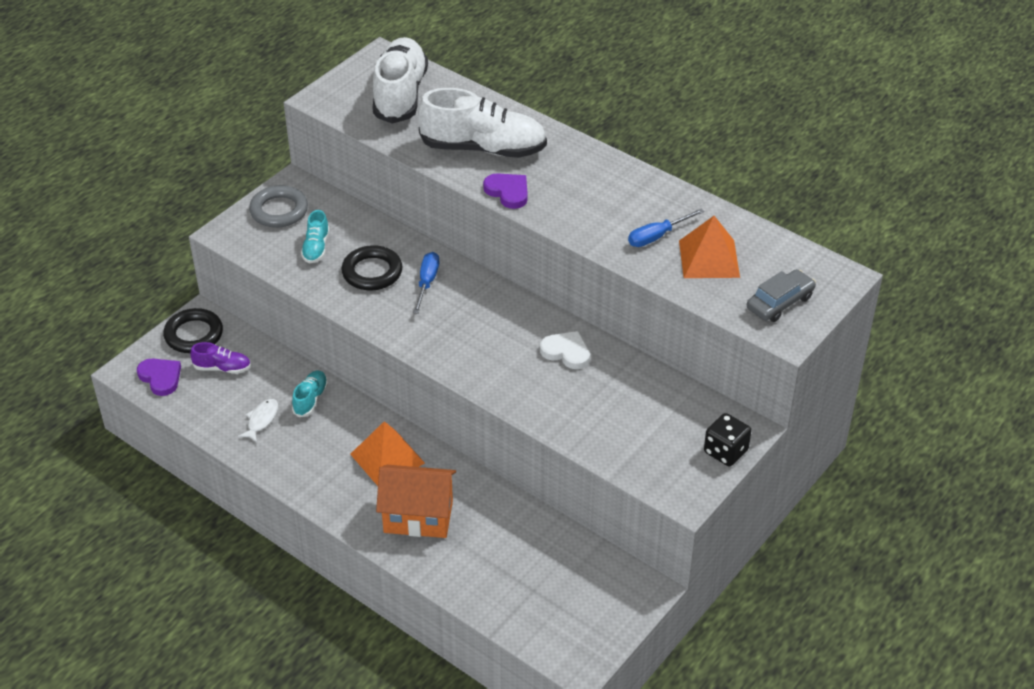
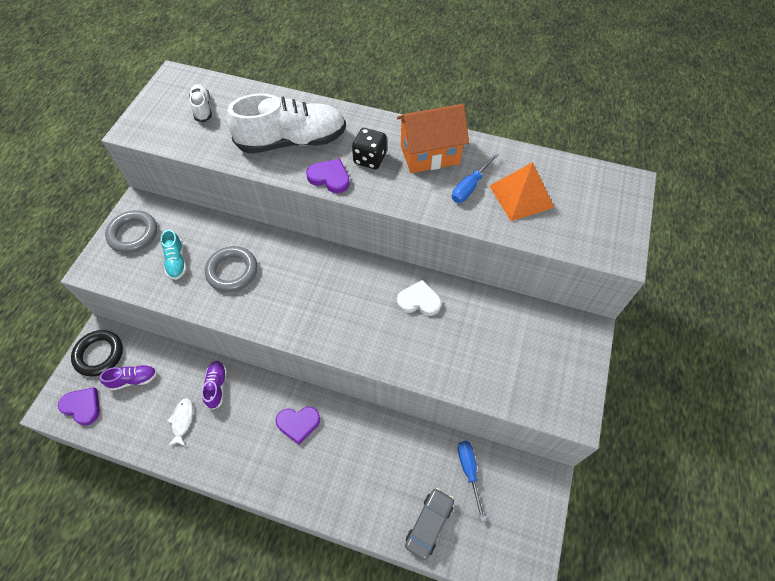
camera: 20 degrees left, 15 degrees up
turquoise shoe [292,371,328,417] -> purple shoe [202,361,227,410]
black ring [341,245,403,291] -> grey ring [205,246,257,292]
orange pyramid [350,421,425,486] -> purple heart [276,407,320,445]
white shoe [372,37,428,124] -> white shoe [189,84,212,122], size x0.47
orange house [376,465,456,538] -> orange house moved to [397,104,469,173]
blue screwdriver [413,252,439,314] -> blue screwdriver moved to [458,441,486,522]
black dice [704,413,751,466] -> black dice moved to [352,128,387,169]
grey car [747,269,816,322] -> grey car moved to [405,488,454,560]

